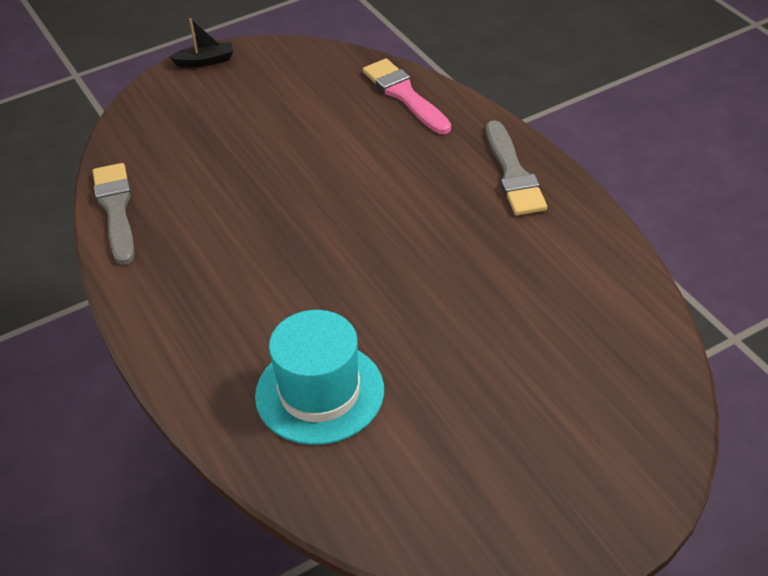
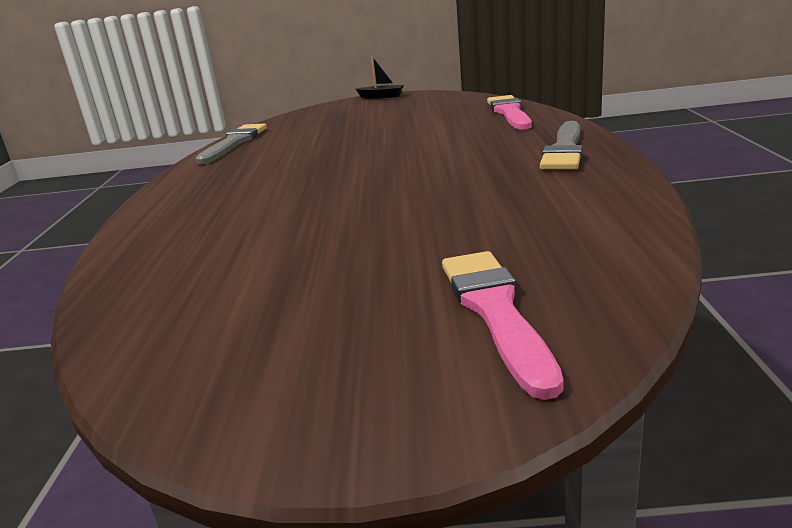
camera: 30 degrees right, 20 degrees down
turquoise hat [255,310,384,445] -> none
none -> pink brush [442,251,563,400]

